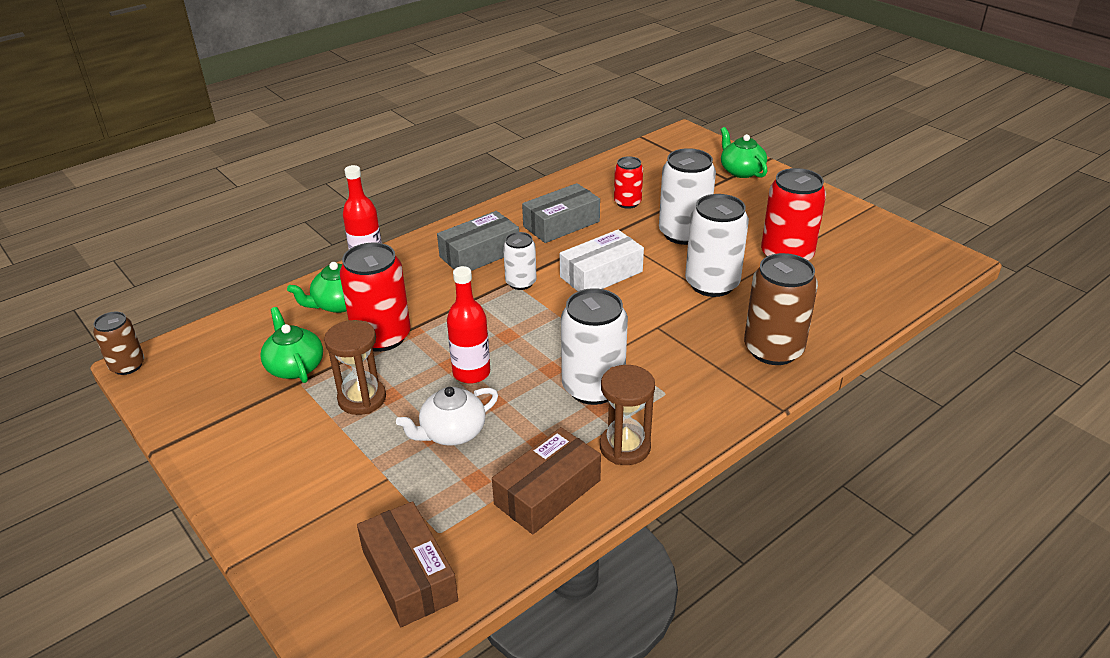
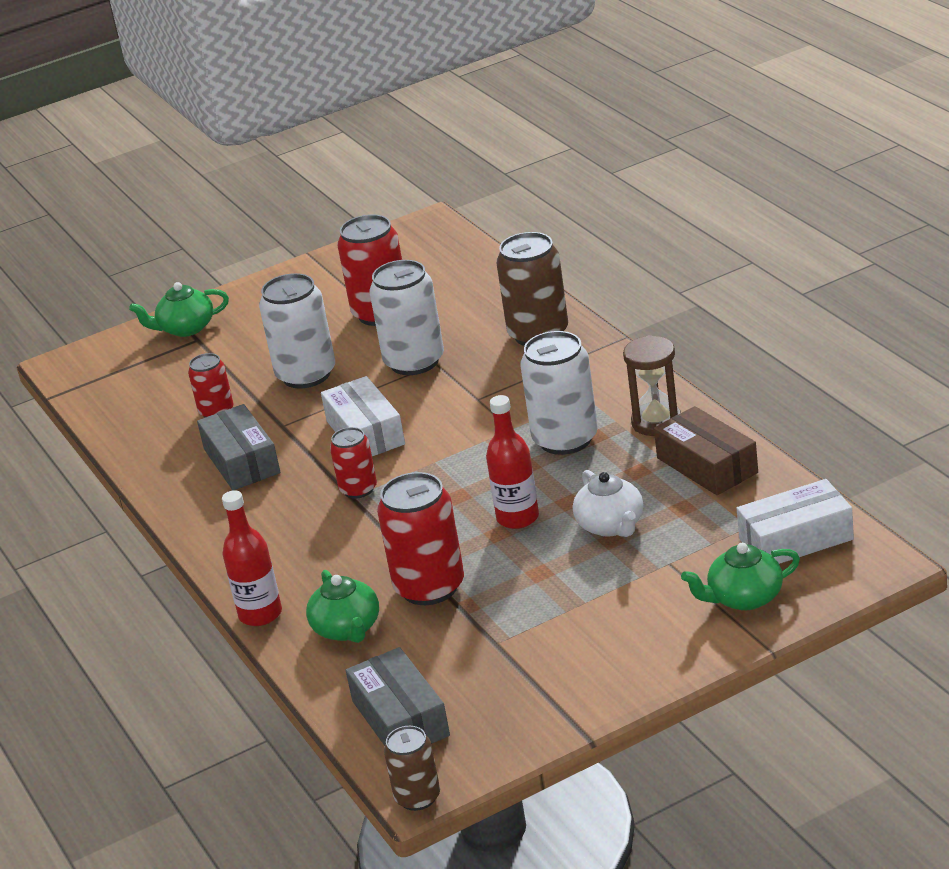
camera: 75 degrees left, 5 degrees down
green teapot [260,307,323,383] -> green teapot moved to [681,543,800,610]
brown hourglass [324,320,386,415] -> none
brown box [357,501,458,627] -> white box [737,479,854,564]
grey box [437,211,519,271] -> grey box moved to [346,647,450,746]
white can [503,232,537,290] -> red can [330,427,377,499]

